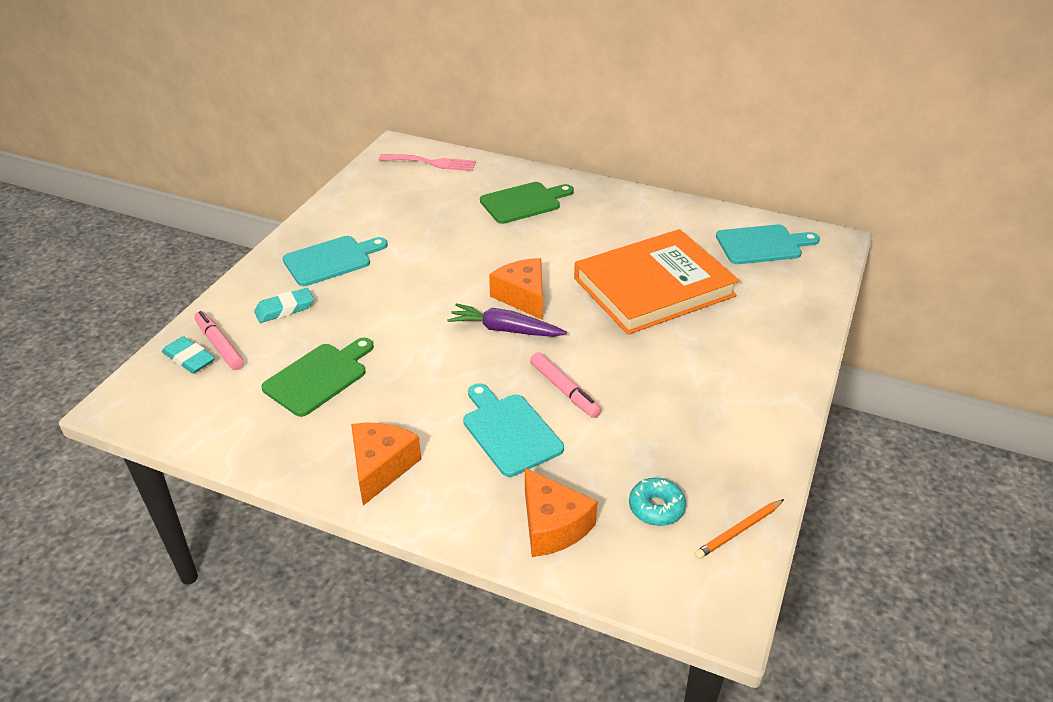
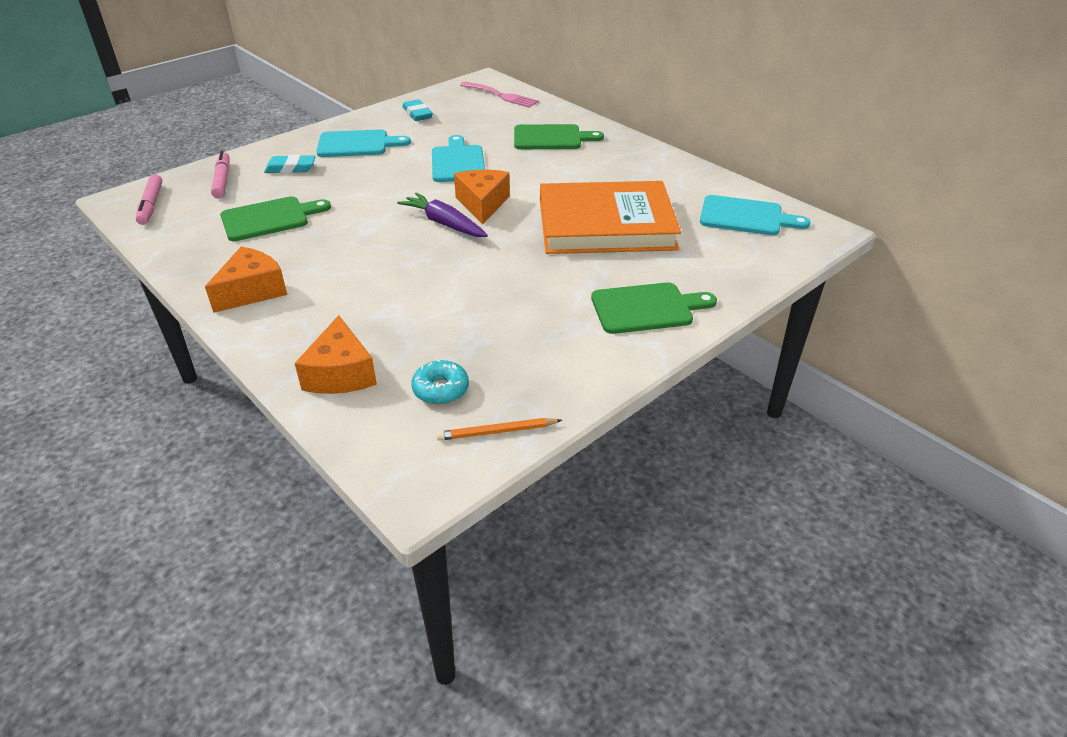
camera: 25 degrees right, 0 degrees up
turquoise eraser [162,336,215,373] -> turquoise eraser moved to [402,99,433,121]
turquoise cutting board [463,383,564,477] -> turquoise cutting board moved to [432,135,485,182]
pink marker [530,352,601,418] -> pink marker moved to [136,174,162,225]
none -> green cutting board [591,282,717,334]

